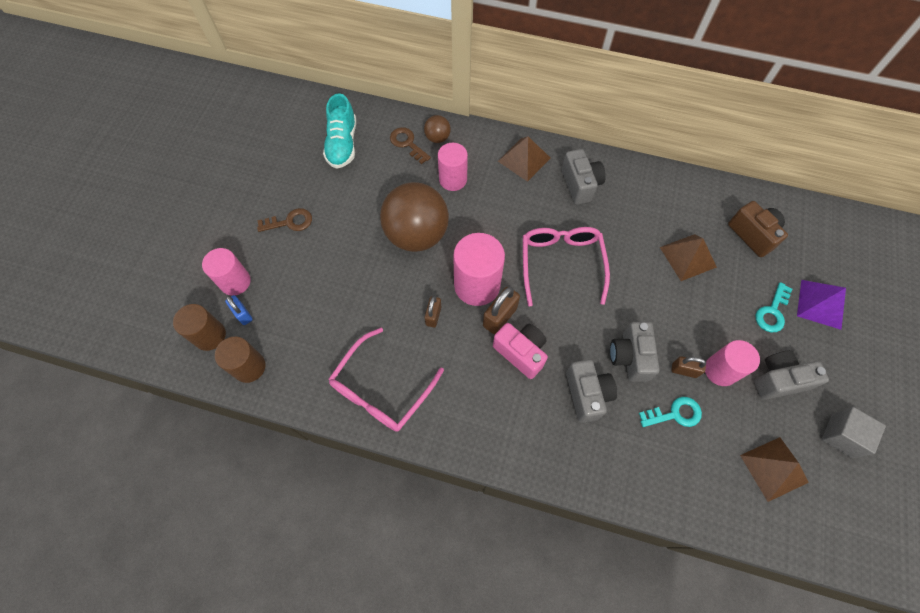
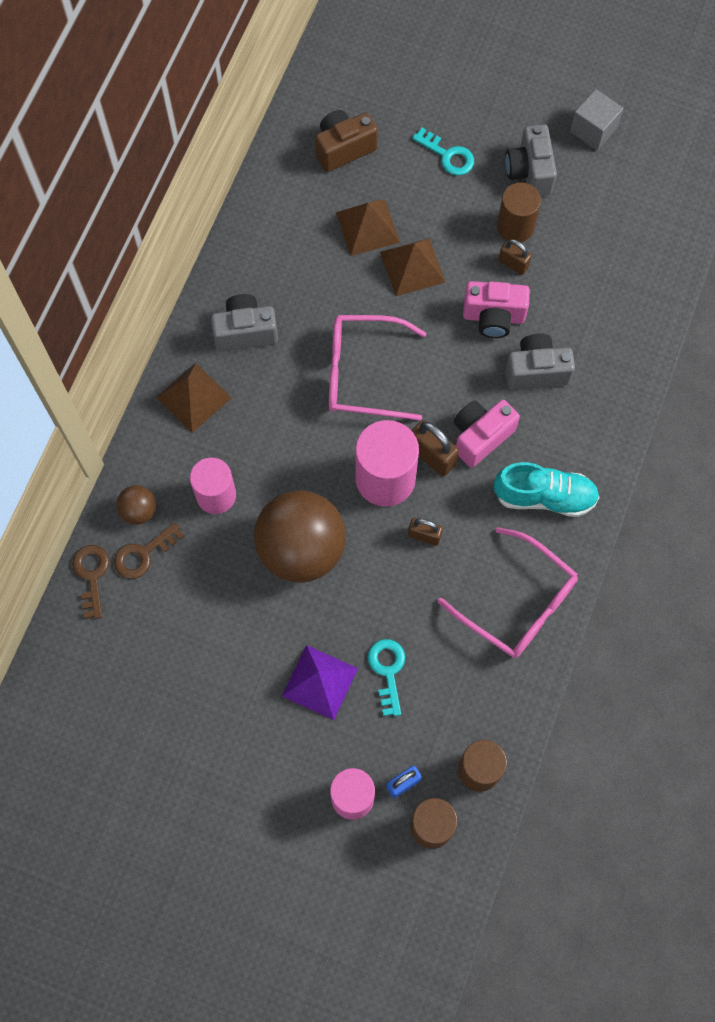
camera: 85 degrees left, 5 degrees up
brown key [257,208,312,232] -> brown key moved to [72,545,109,619]
turquoise shoe [323,93,356,169] -> turquoise shoe moved to [494,462,600,517]
grey camera [610,322,660,382] -> pink camera [463,281,530,338]
turquoise key [639,397,702,427] -> turquoise key moved to [368,639,405,716]
brown padlock [672,356,706,378] -> brown padlock turned 75 degrees counterclockwise [499,239,531,275]
pink cylinder [705,340,760,386] -> brown cylinder [497,182,541,242]
brown pyramid [740,437,809,502] -> brown pyramid moved to [380,238,446,296]
purple pyramid [797,280,846,330] -> purple pyramid moved to [282,645,358,720]

